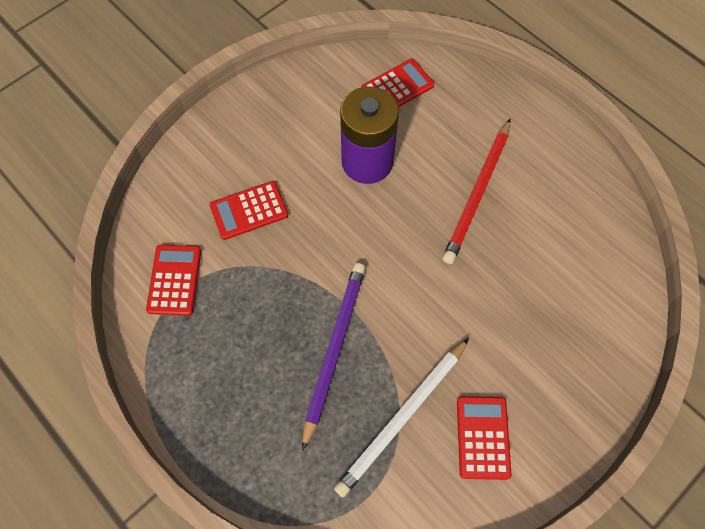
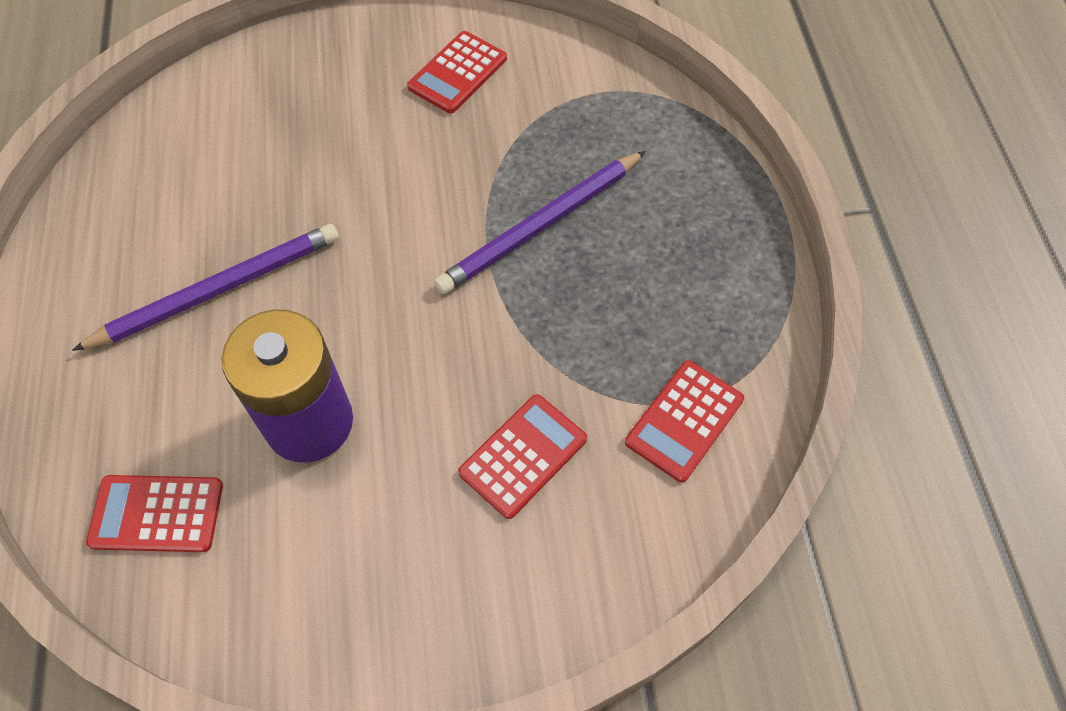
camera: 145 degrees left, 5 degrees down
red calculator [210,181,288,240] -> red calculator turned 60 degrees counterclockwise [458,394,587,519]
white pencil [334,338,469,497] -> none
red pencil [442,119,510,264] -> purple pencil [72,224,339,351]

